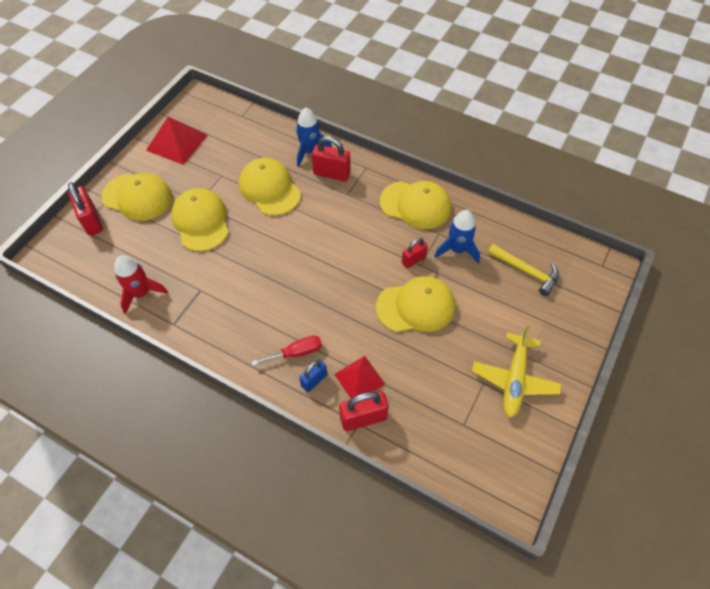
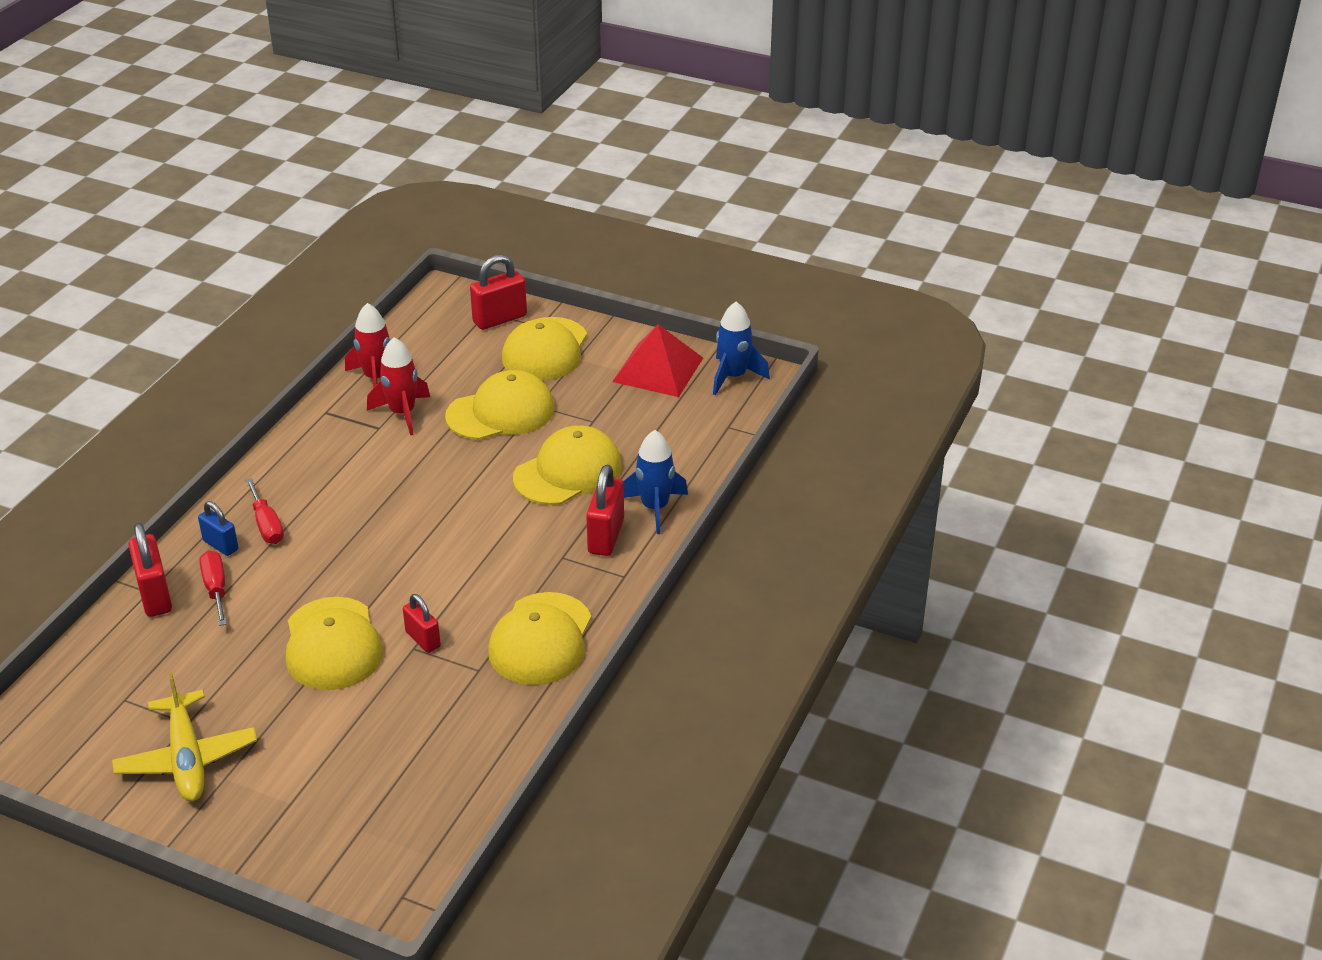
camera: 85 degrees right, 20 degrees down
red pyramid [334,356,385,398] -> red screwdriver [199,550,227,626]
blue rocket [434,210,480,264] -> blue rocket moved to [713,302,770,395]
yellow plane [472,325,562,418] -> yellow plane turned 120 degrees counterclockwise [112,672,257,801]
yellow hammer [488,244,559,296] -> none
none -> red rocket [367,337,430,435]

